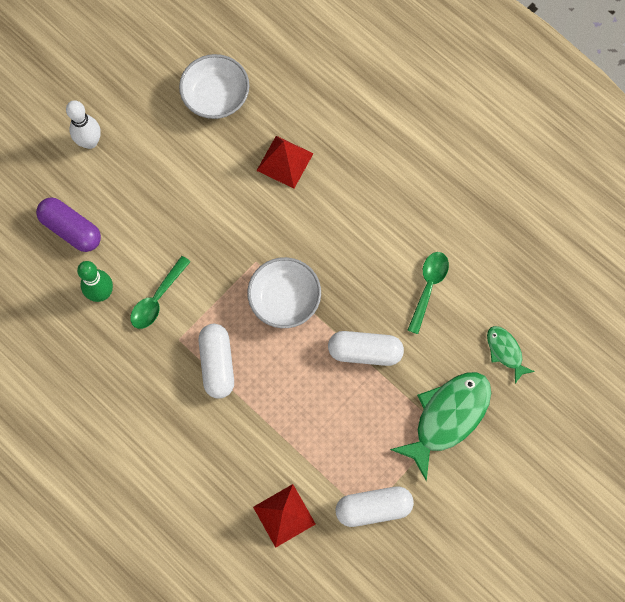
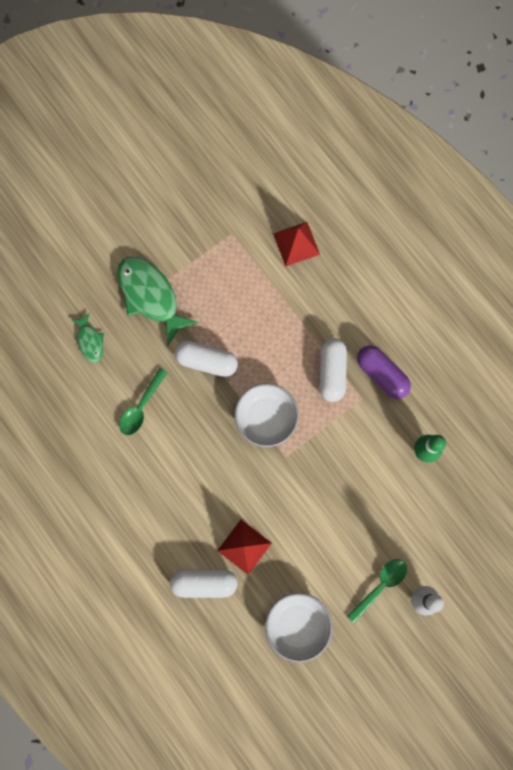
camera: 170 degrees left, 5 degrees up
purple capsule [36,198,101,252] -> purple capsule moved to [357,345,411,399]
green spoon [131,256,191,329] -> green spoon moved to [347,559,407,623]
white capsule [336,486,414,527] -> white capsule moved to [170,569,238,598]
green fish [390,372,491,481] -> green fish turned 90 degrees clockwise [117,257,199,346]

